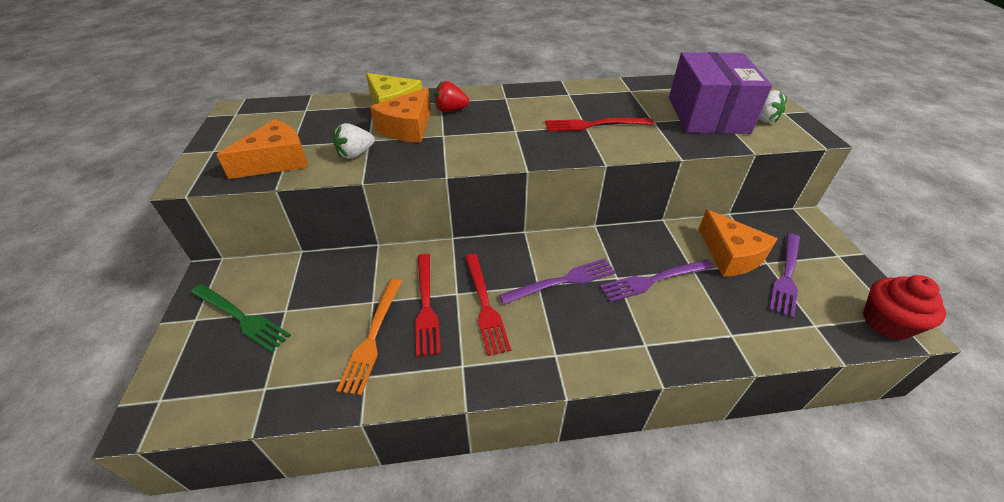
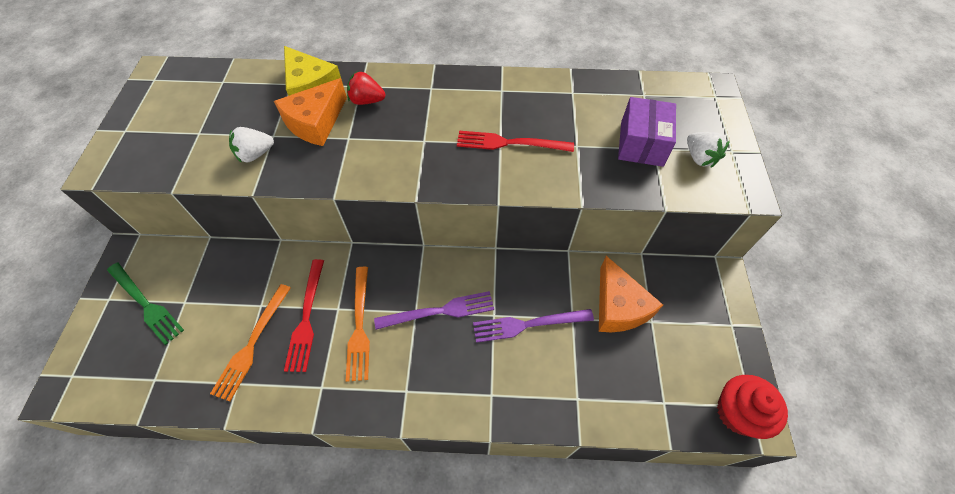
camera: 10 degrees right, 15 degrees up
orange cheese [216,119,308,179] -> none
red fork [465,254,511,356] -> orange fork [346,267,370,382]
purple box [669,52,772,134] -> purple box [618,97,676,167], size x0.64
purple fork [769,233,800,318] -> none

